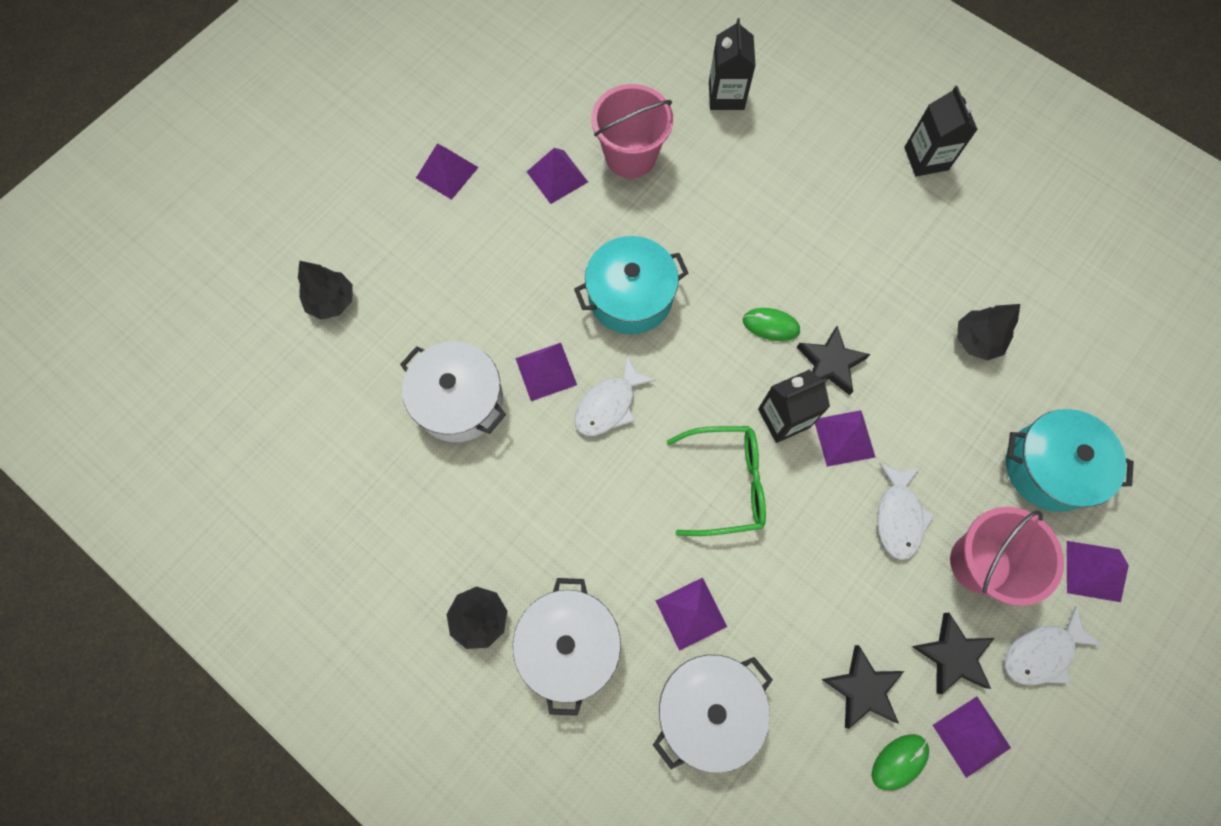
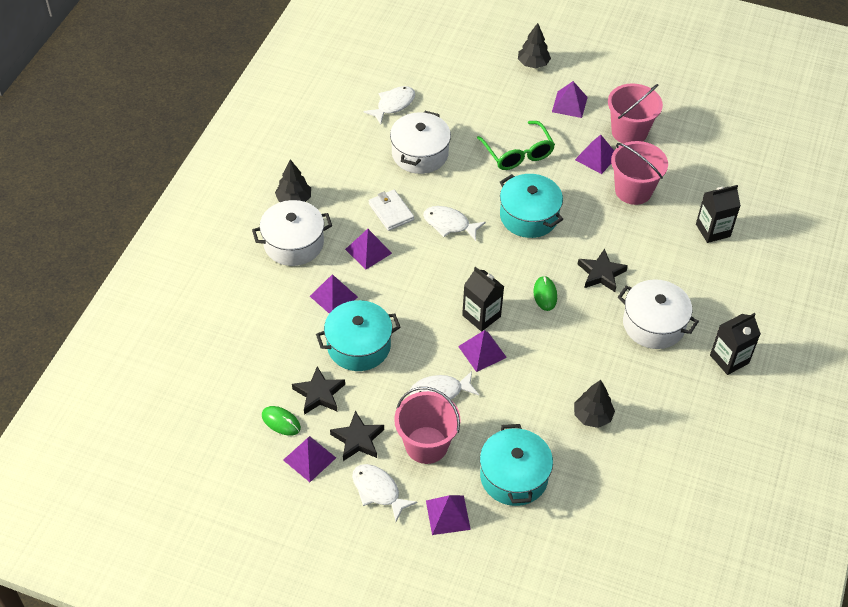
camera: 70 degrees right, 20 degrees down
black tree [298,261,353,320] -> black tree moved to [518,23,551,68]
purple pyramid [515,343,577,401] -> purple pyramid moved to [345,229,392,270]
white pot [653,655,773,773] -> white pot moved to [618,279,699,349]
green glasses [666,426,766,536] -> green glasses moved to [477,121,555,170]
black star [797,326,870,395] -> black star moved to [578,249,628,292]
none -> turquoise pot [316,300,401,371]
none -> white fish [363,86,415,125]
none -> white wallet [369,190,414,231]
none -> pink bucket [608,84,663,144]

